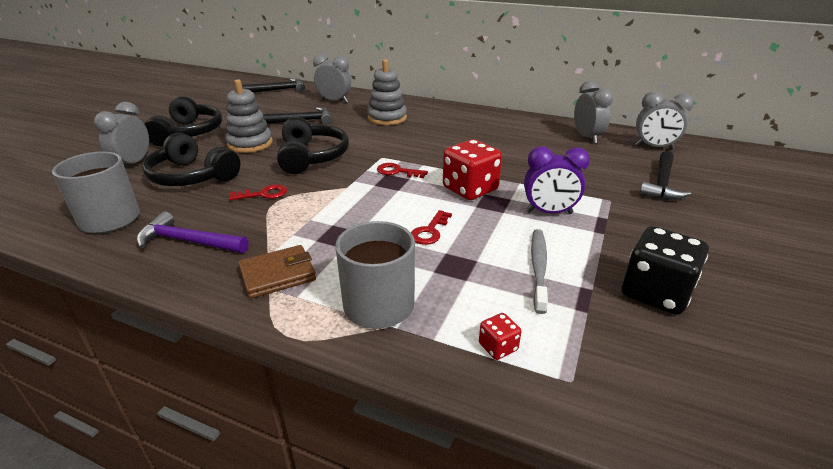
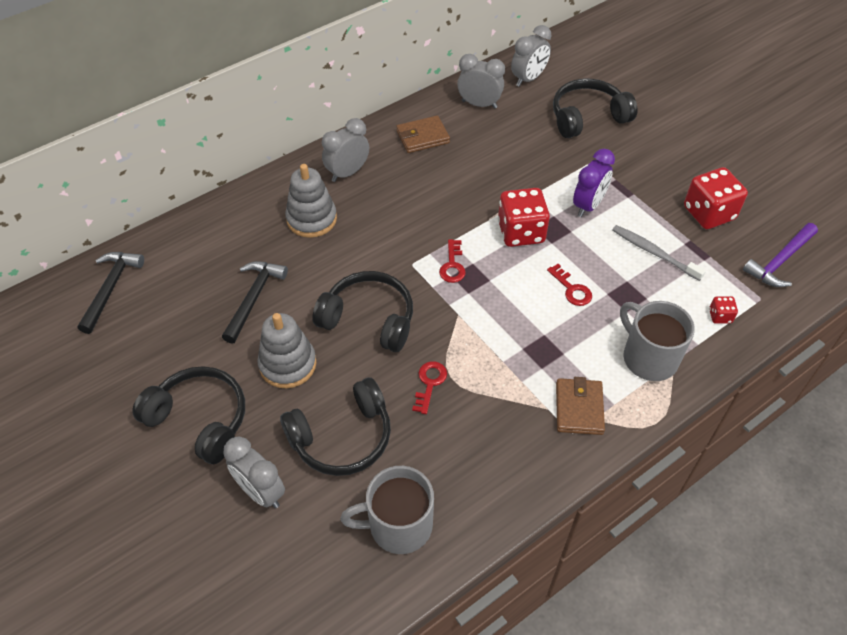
camera: 60 degrees left, 20 degrees up
purple hammer [136,211,249,253] -> purple hammer moved to [743,223,818,287]
grey clock [313,54,351,103] -> grey clock moved to [322,118,369,182]
red key [377,163,428,178] -> red key turned 45 degrees counterclockwise [439,239,466,283]
black dice [622,226,709,315] -> red dice [684,167,748,229]
black hammer [639,151,691,200] -> black headphones [553,78,637,138]
none -> brown wallet [396,116,450,153]

